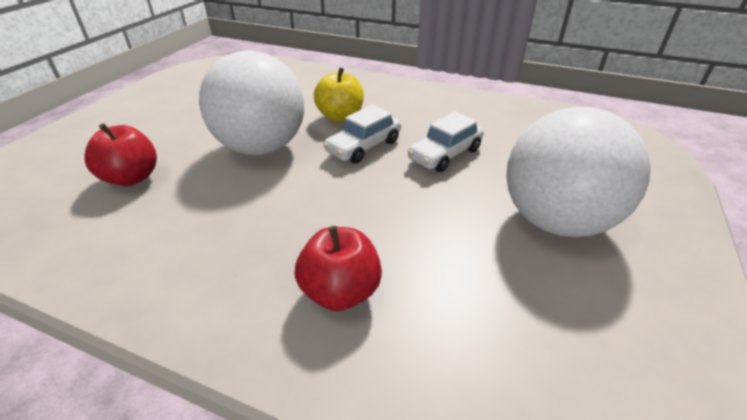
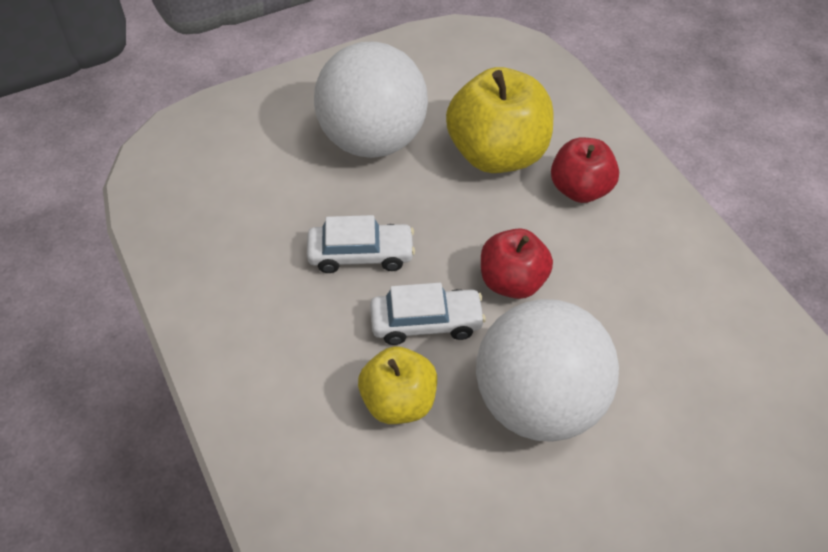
camera: 140 degrees left, 15 degrees up
red apple [85,123,157,186] -> red apple moved to [481,228,553,299]
none -> yellow apple [446,67,553,173]

